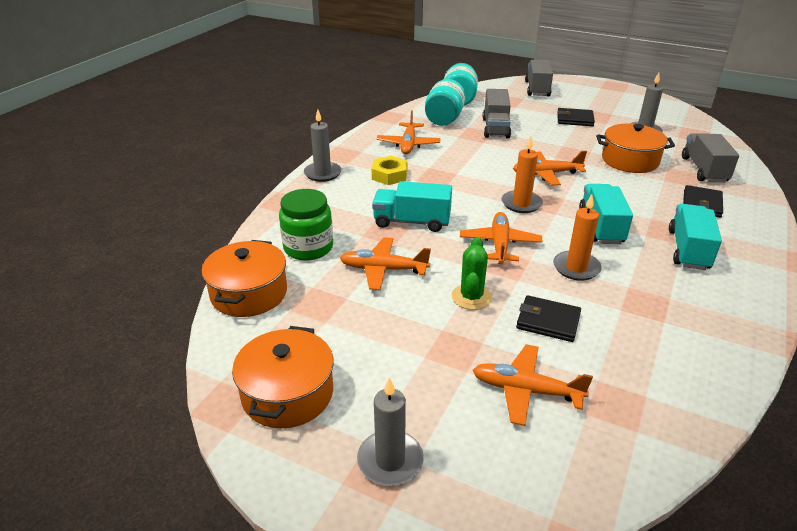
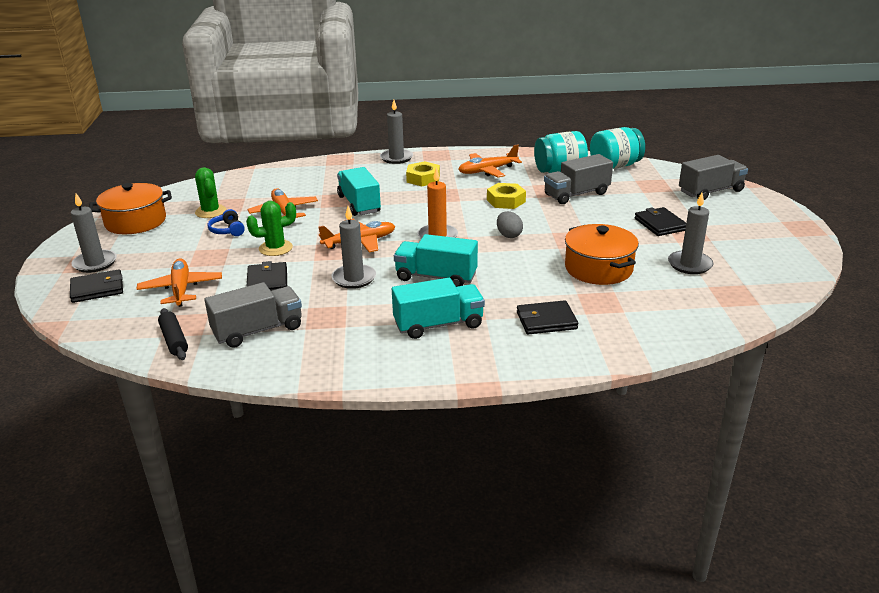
camera: 60 degrees right, 5 degrees down
orange pot [201,240,287,317] -> none
green jar [279,189,333,260] -> none
orange plane [513,151,587,186] -> grey egg [497,211,523,238]
orange candle [553,194,602,281] -> grey candle [331,206,376,289]
turquoise truck [579,184,633,244] -> turquoise truck turned 135 degrees counterclockwise [394,234,478,287]
grey truck [682,133,739,182] -> grey truck moved to [205,282,302,348]
none -> black wallet [70,269,123,303]
none -> black rolling pin [158,308,188,360]
none -> green cactus [195,167,226,218]
none -> blue headphones [208,209,245,236]
none -> yellow nut [487,183,526,209]

